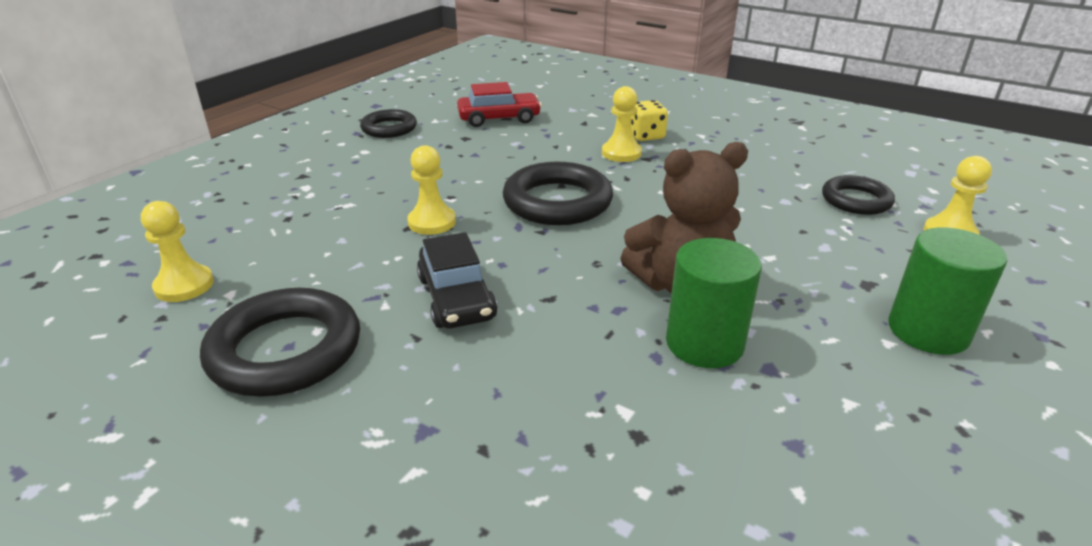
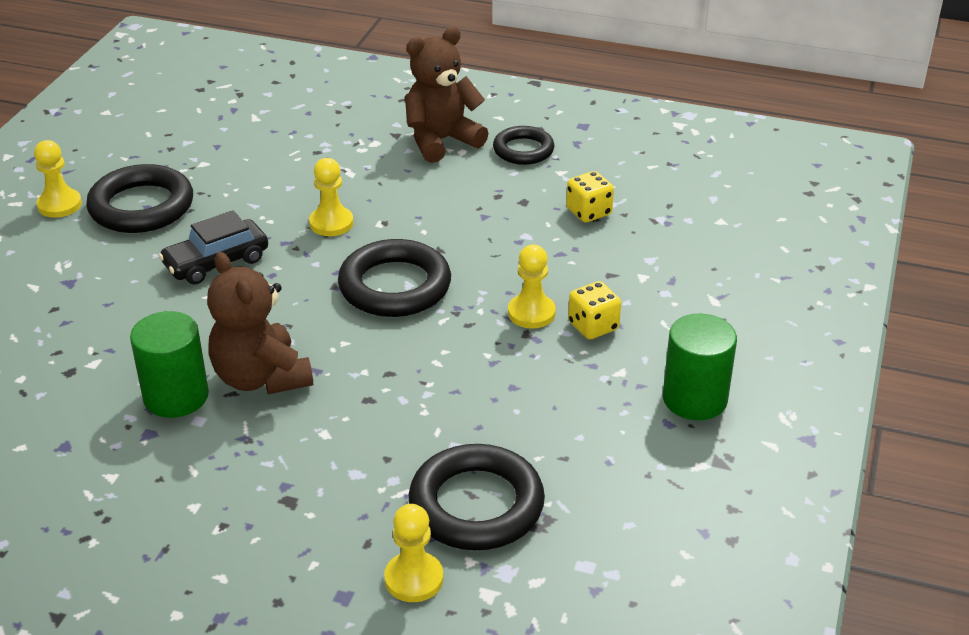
camera: 75 degrees right, 5 degrees up
yellow pawn [141,201,214,302] -> yellow pawn moved to [34,140,82,218]
red car [457,82,542,127] -> yellow dice [566,171,614,222]
black ring [822,175,895,215] -> black ring [409,444,545,550], size x1.61
green cylinder [888,227,1007,355] -> green cylinder moved to [663,314,737,420]
none -> brown teddy bear [405,27,489,163]

